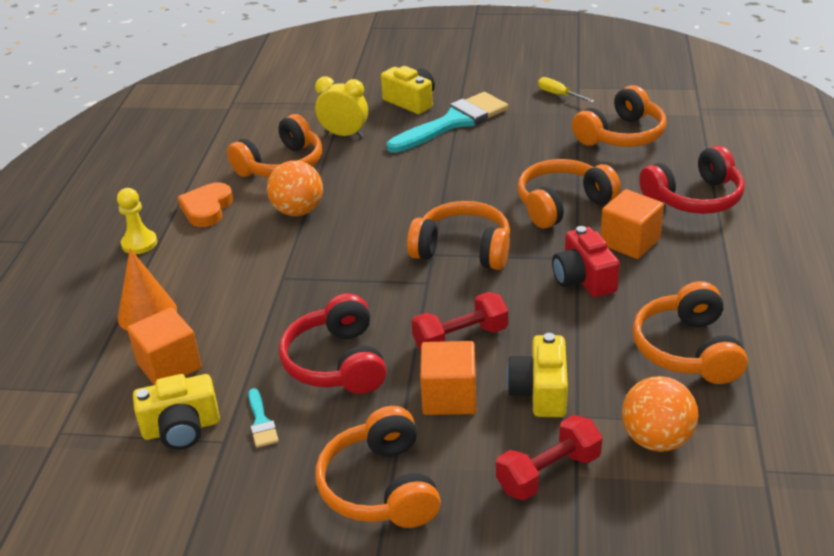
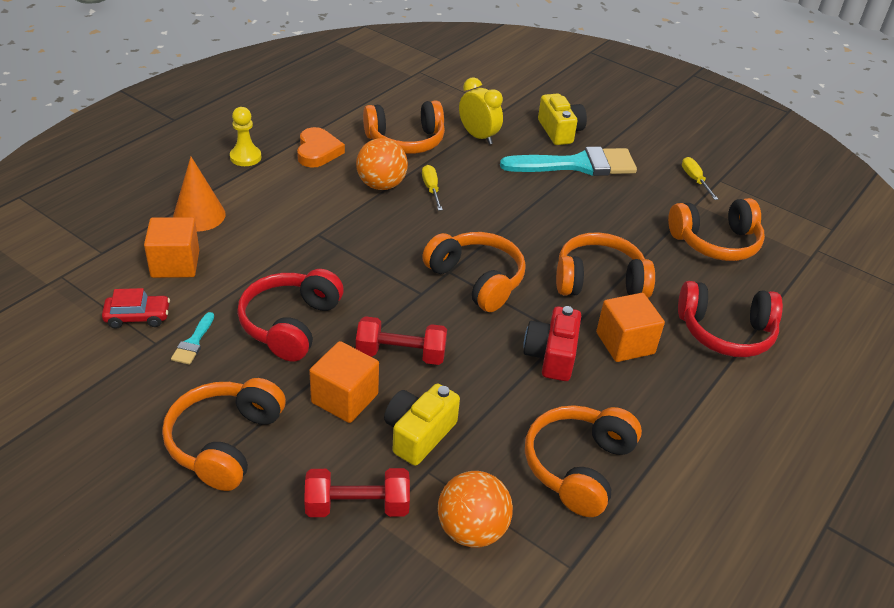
camera: 25 degrees right, 5 degrees up
yellow camera [133,374,220,450] -> red car [102,288,170,328]
orange heart [178,182,233,227] -> orange heart turned 135 degrees clockwise [297,127,345,168]
none -> yellow screwdriver [422,165,443,211]

